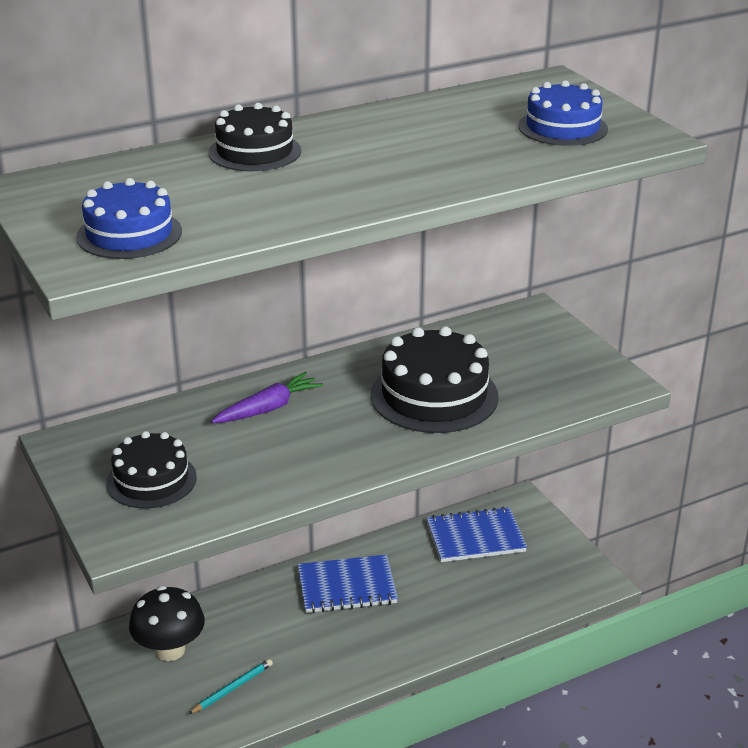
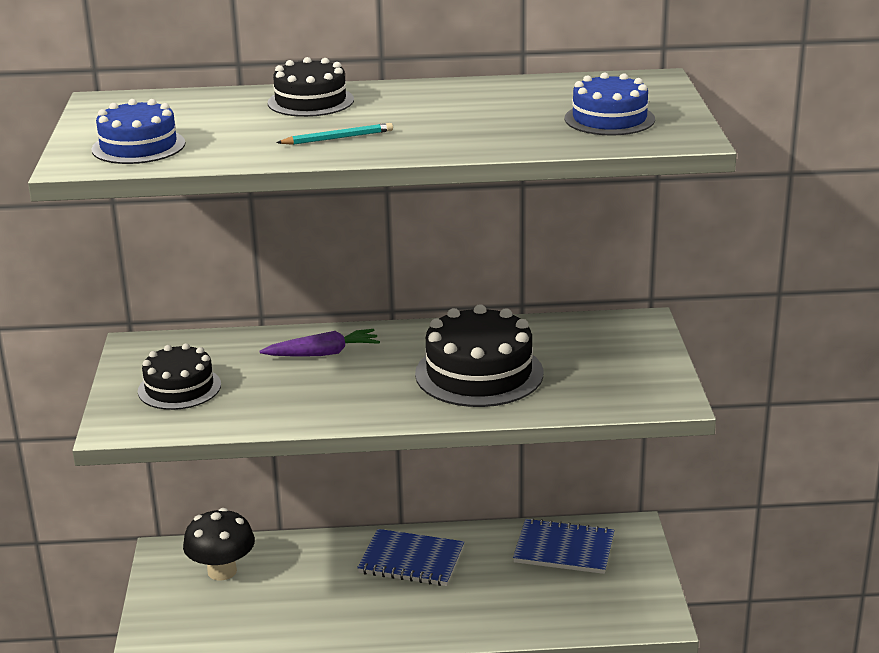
camera: 25 degrees right, 5 degrees down
turquoise pencil [189,659,273,714] -> turquoise pencil moved to [276,123,393,145]

